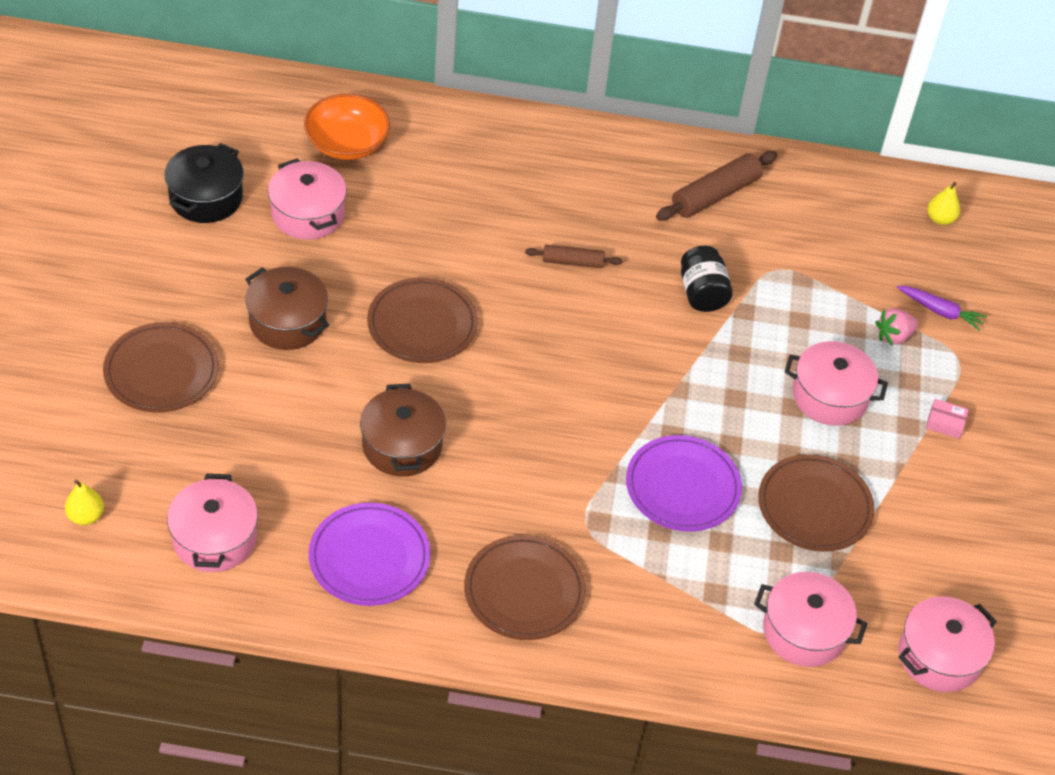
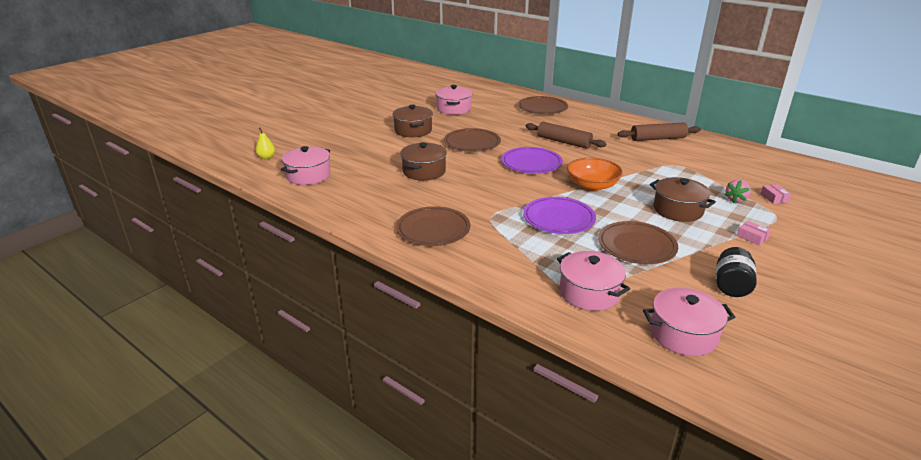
camera: 35 degrees right, 20 degrees down
brown plate [103,322,219,412] -> brown plate moved to [518,96,568,114]
black pot [164,143,244,223] -> none
orange bowl [304,94,390,160] -> orange bowl moved to [567,158,623,191]
purple plate [309,502,430,606] -> purple plate moved to [501,147,563,174]
brown rolling pin [525,245,622,268] -> brown rolling pin [526,122,606,149], size x1.68
black jar [681,245,733,312] -> black jar moved to [716,247,757,297]
pink pot [785,341,888,426] -> brown pot [650,177,716,222]
pink strawberry [876,308,918,346] -> pink strawberry turned 60 degrees counterclockwise [724,179,751,203]
purple carrot [897,286,987,331] -> pink box [761,184,791,204]
yellow pear [927,182,960,225] -> none

